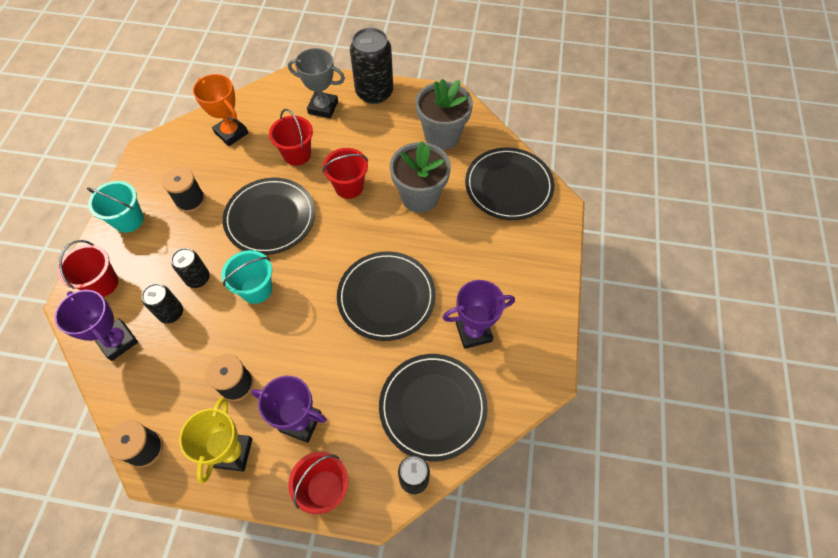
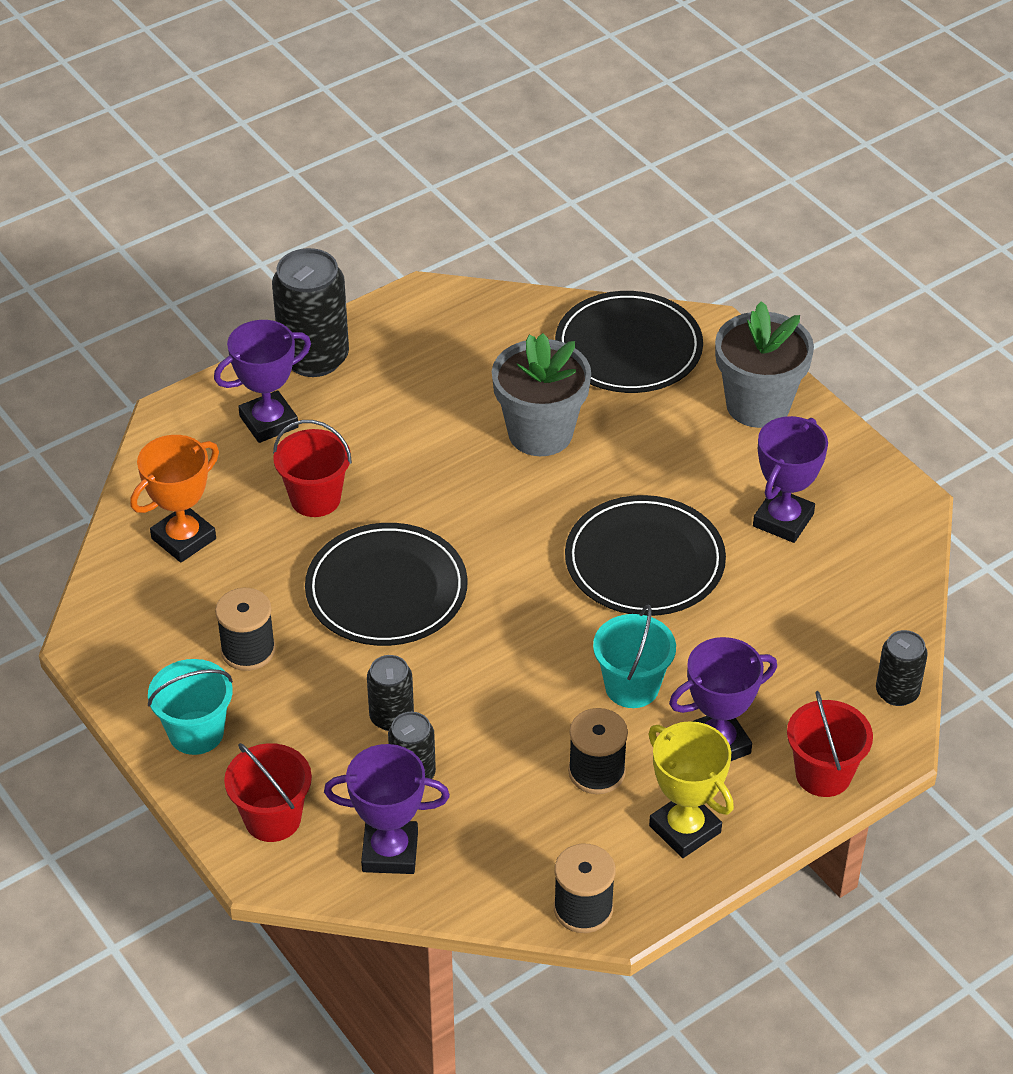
camera: 45 degrees left, 15 degrees down
orange trophy [193,74,248,146] -> orange trophy turned 45 degrees counterclockwise [130,435,219,562]
turquoise bucket [221,250,272,304] -> turquoise bucket moved to [593,605,676,708]
grey trophy [288,48,345,118] -> purple trophy [214,320,311,443]
red bucket [322,148,368,199] -> none
black plate [379,354,488,461] -> none
grey flower pot [415,79,473,150] -> grey flower pot moved to [715,301,814,428]

